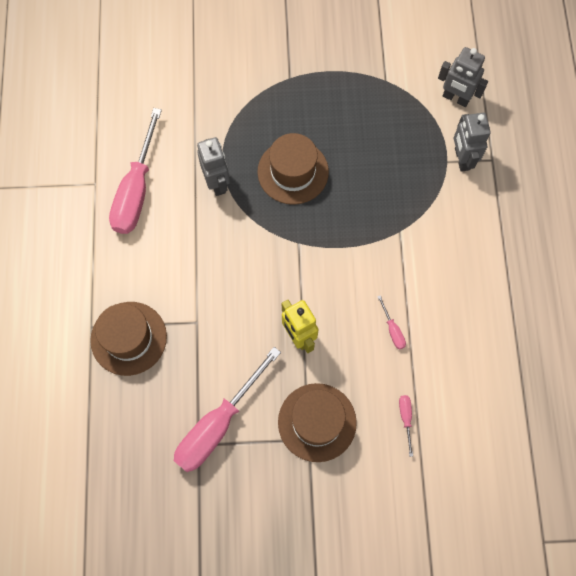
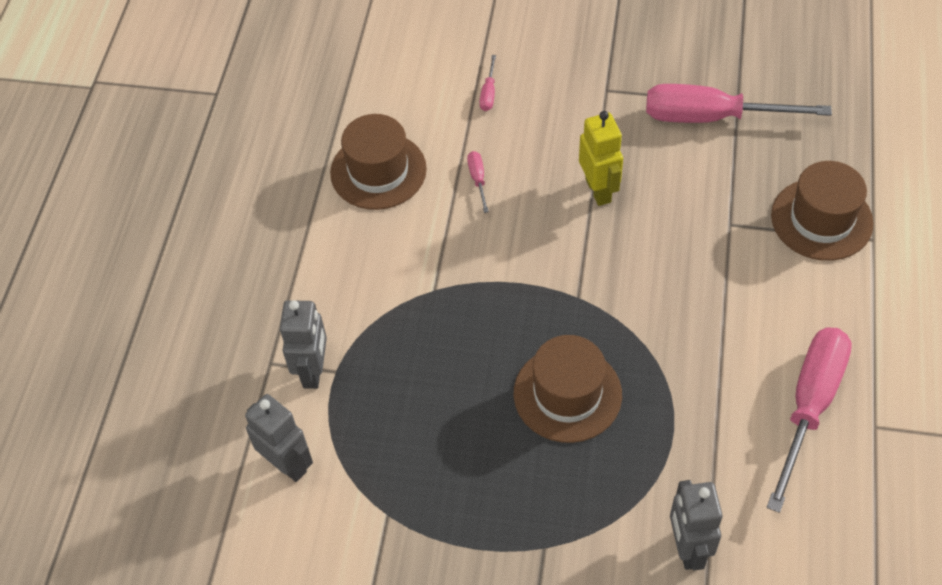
camera: 165 degrees left, 15 degrees down
pink screwdriver [174,347,281,472] -> pink screwdriver turned 135 degrees counterclockwise [646,84,832,123]
grey robot [197,137,230,196] -> grey robot moved to [670,480,722,571]
brown hat [278,383,357,462] -> brown hat moved to [330,114,427,210]

